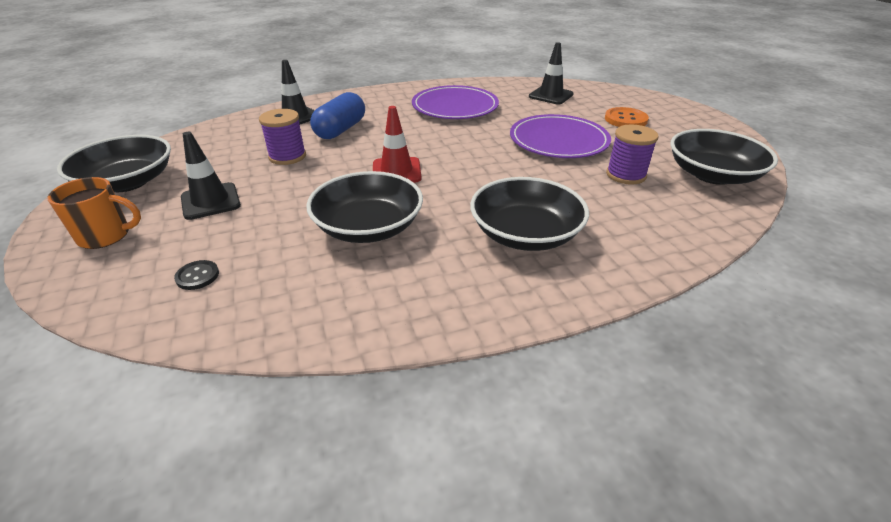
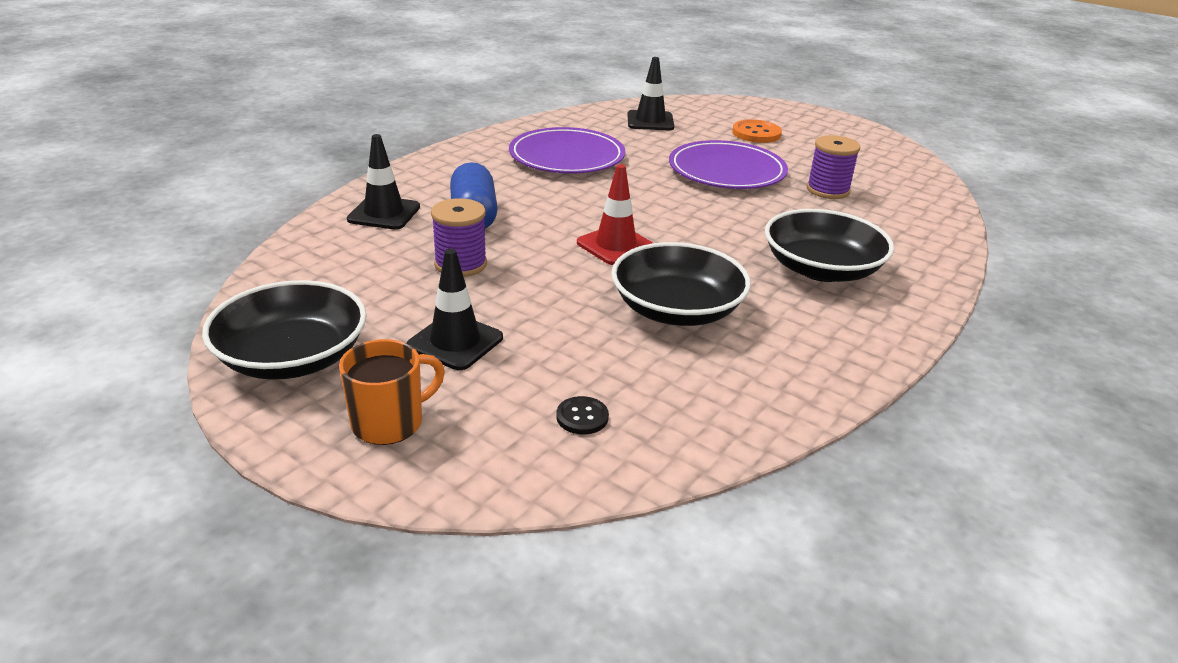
camera: 35 degrees left, 5 degrees down
black bowl [670,129,778,185] -> none

